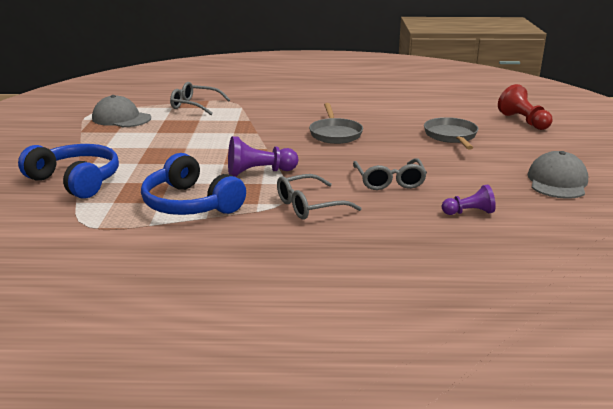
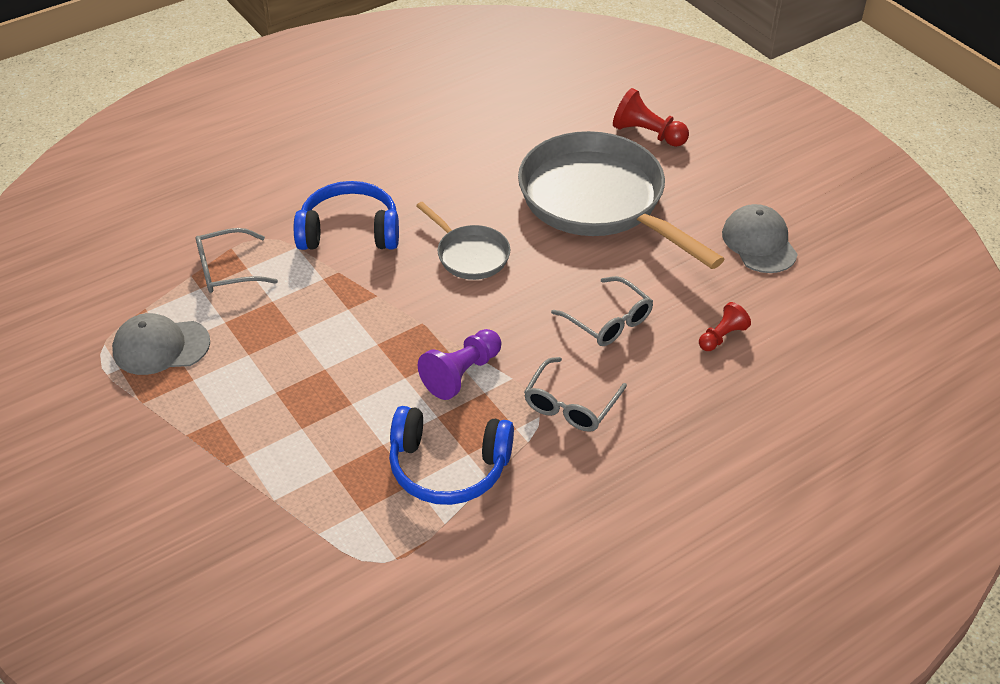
camera: 35 degrees left, 20 degrees up
blue headphones [18,144,119,199] -> blue headphones moved to [294,181,399,250]
grey pan [424,117,479,149] -> grey pan [518,131,724,269], size x2.10
purple pawn [442,185,496,215] -> red pawn [699,302,751,351]

